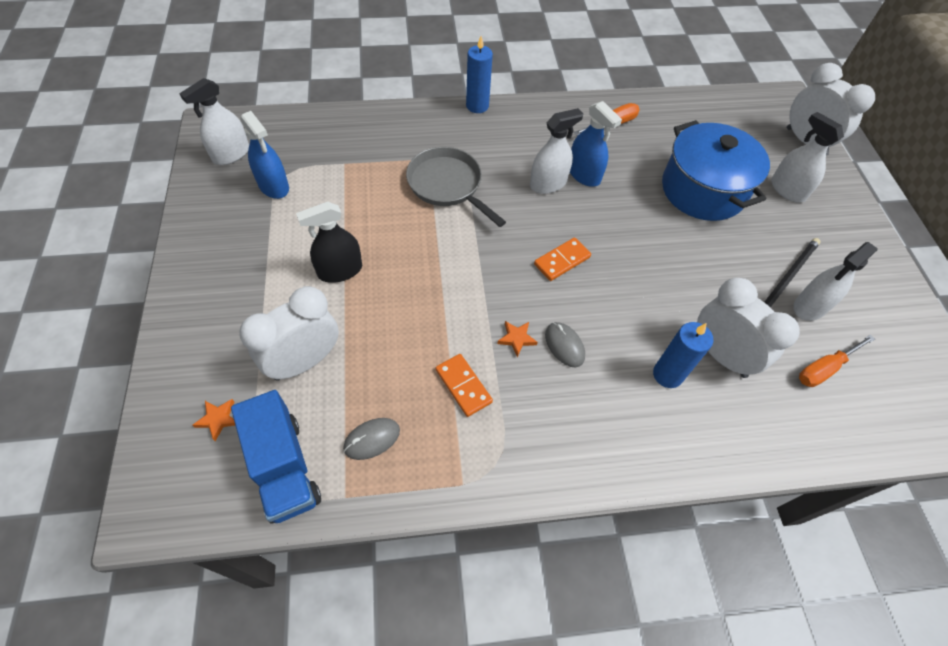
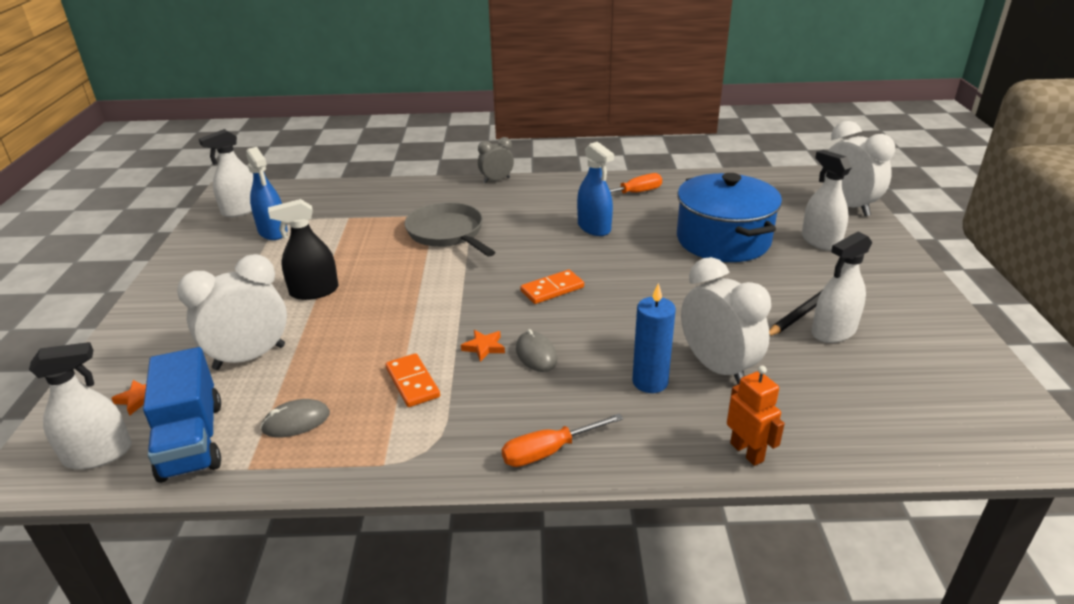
camera: 10 degrees right, 25 degrees down
blue candle [466,36,493,113] -> grey clock [478,137,514,183]
white spray bottle [530,108,583,194] -> white spray bottle moved to [29,342,132,470]
orange screwdriver [799,335,875,387] -> orange screwdriver moved to [502,413,623,467]
none -> orange robot [727,366,785,466]

